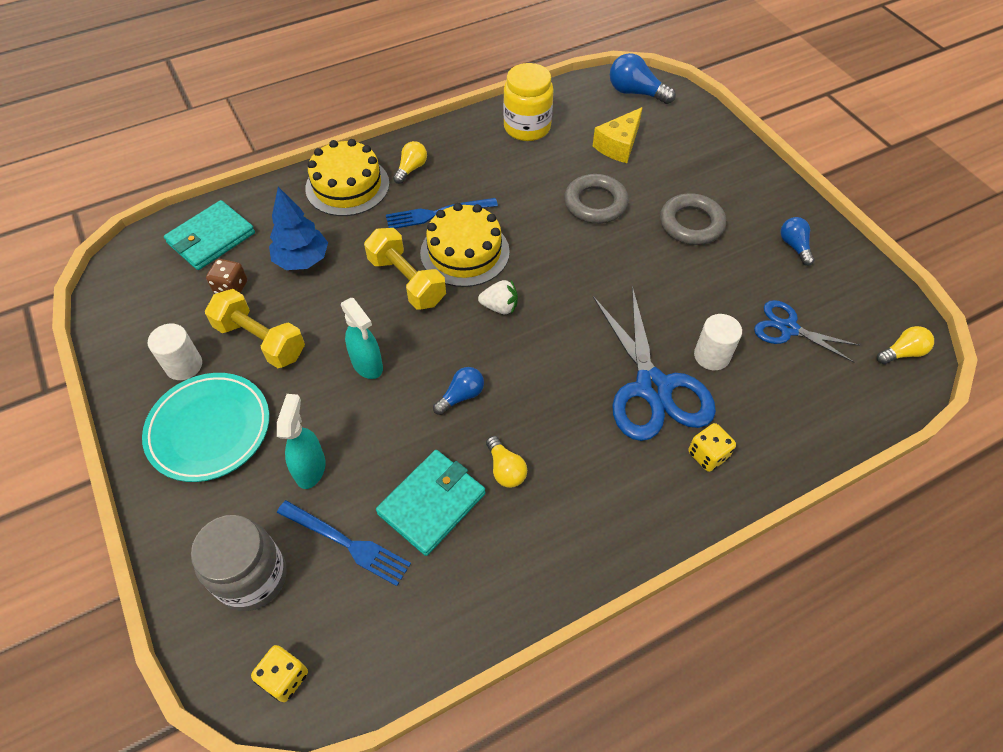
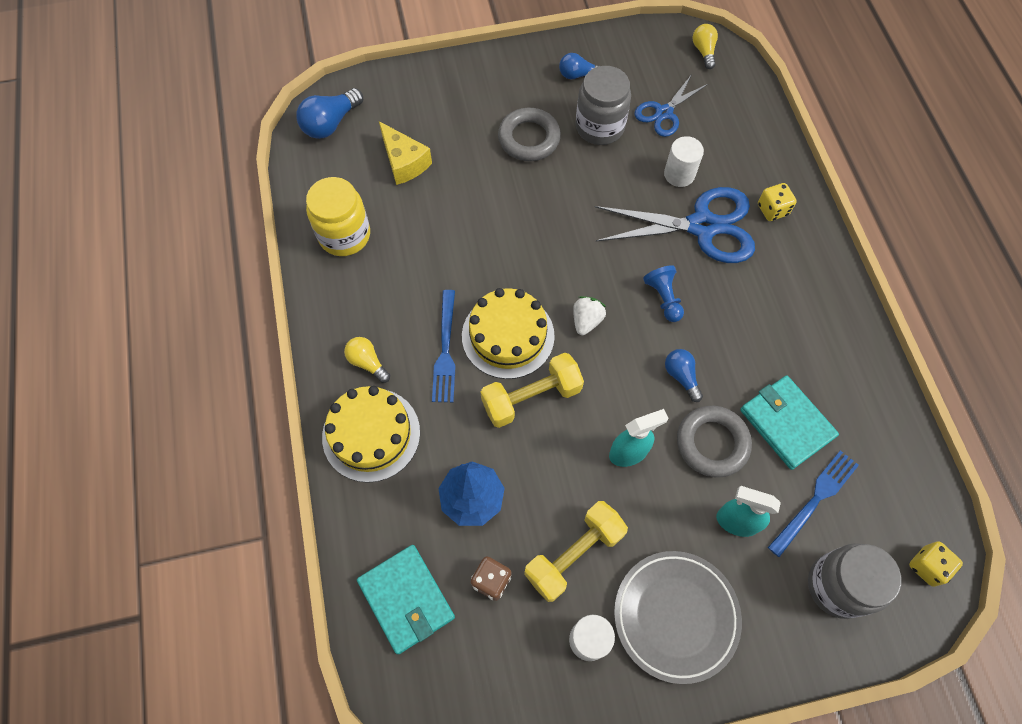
camera: 75 degrees left, 10 degrees up
turquoise plate [142,373,269,482] -> grey plate [614,551,742,684]
yellow light bulb [486,436,527,488] -> none
grey ring [564,174,629,224] -> grey ring moved to [677,406,752,477]
none -> grey jar [575,66,631,145]
none -> blue pawn [643,265,684,322]

